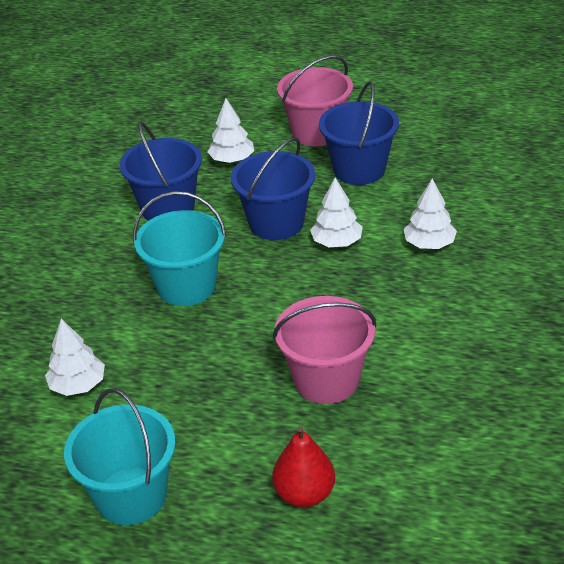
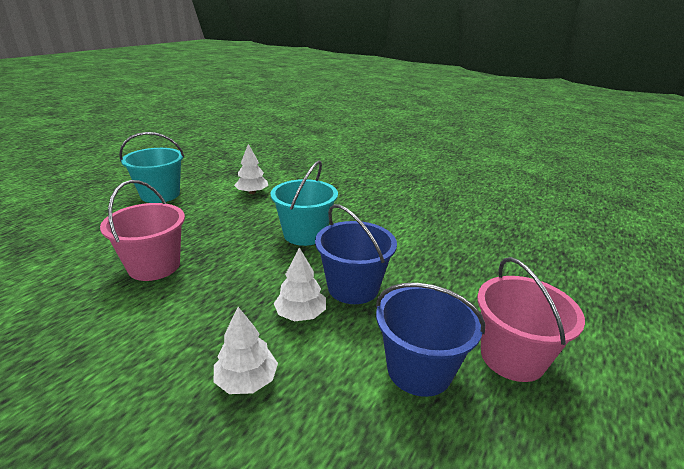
camera: 105 degrees right, 10 degrees down
blue bucket [120,122,202,221] -> none
white tree [207,99,254,163] -> none
red pear [272,426,335,507] -> none

